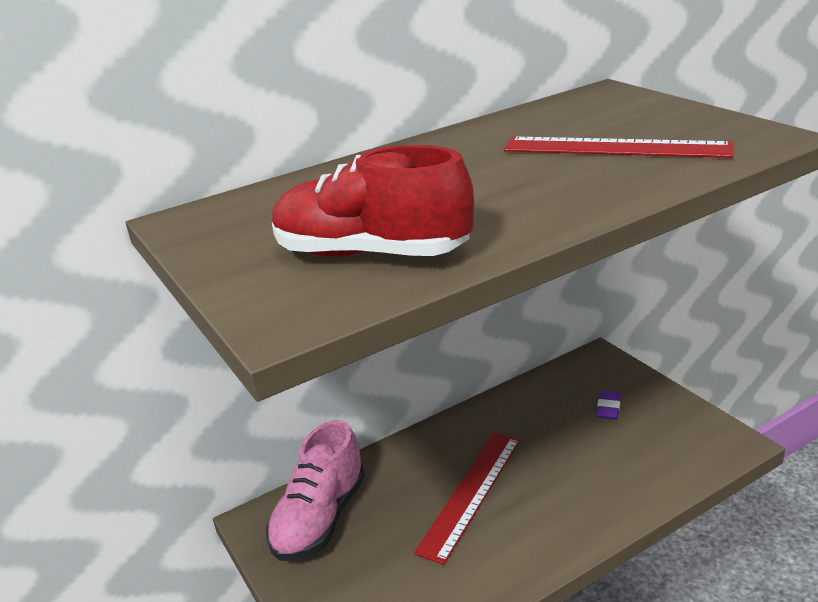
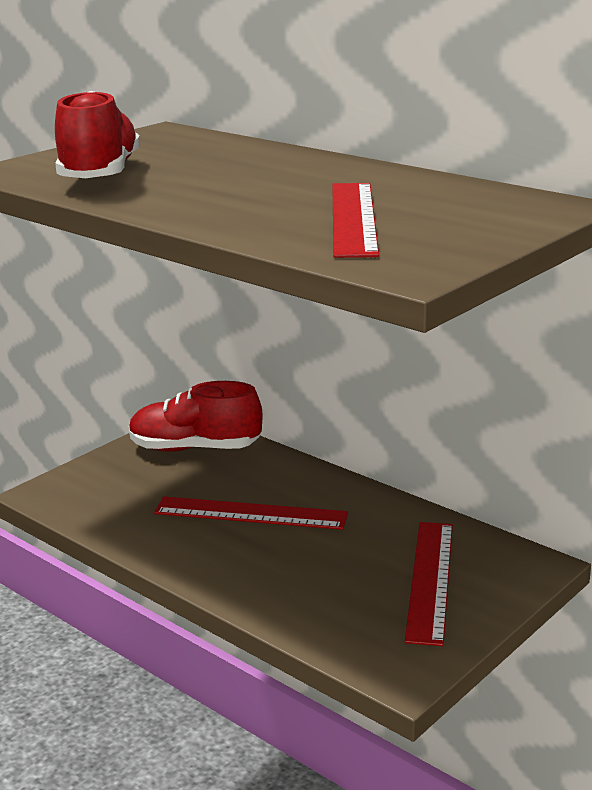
camera: 70 degrees right, 5 degrees down
pink shoe [266,420,365,561] -> red shoe [129,381,263,452]
purple eraser [596,390,621,420] -> red ruler [405,522,453,646]

